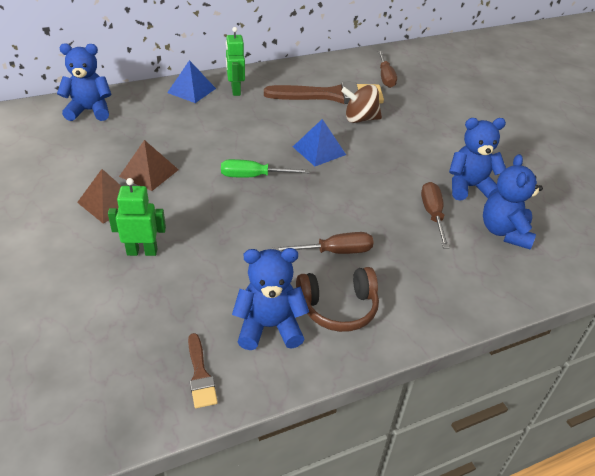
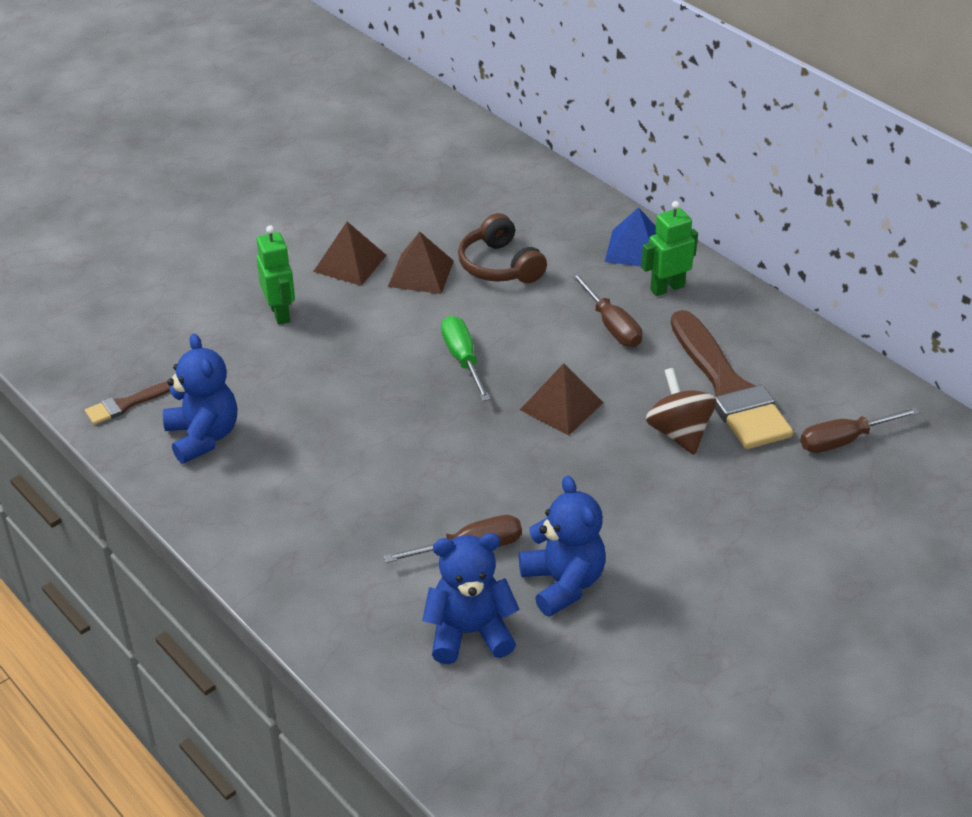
camera: 75 degrees right, 0 degrees up
blue teddy bear [57,43,112,121] -> none
brown screwdriver [273,232,374,254] -> brown screwdriver moved to [571,273,642,347]
blue pyramid [293,119,346,166] -> brown pyramid [520,363,604,436]
brown headphones [296,267,379,332] -> brown headphones moved to [458,213,547,283]

